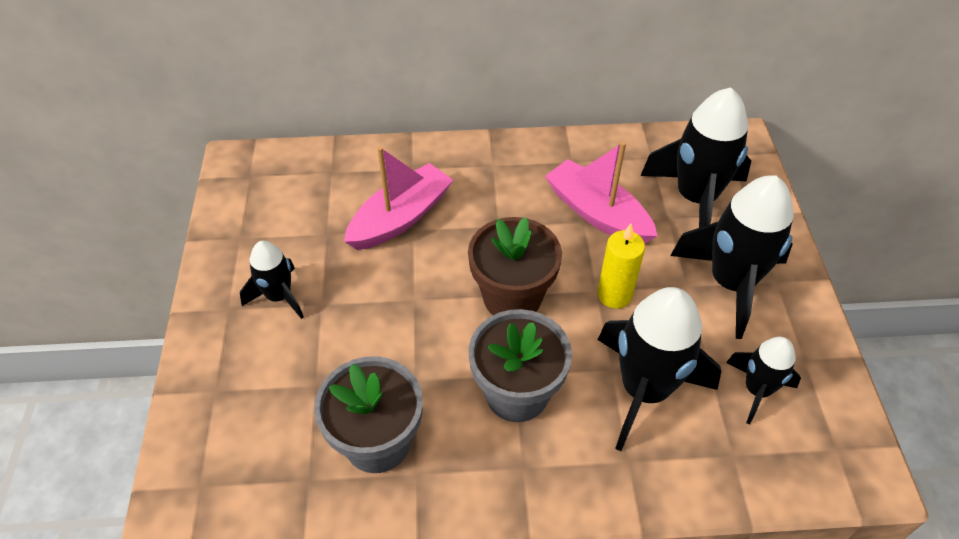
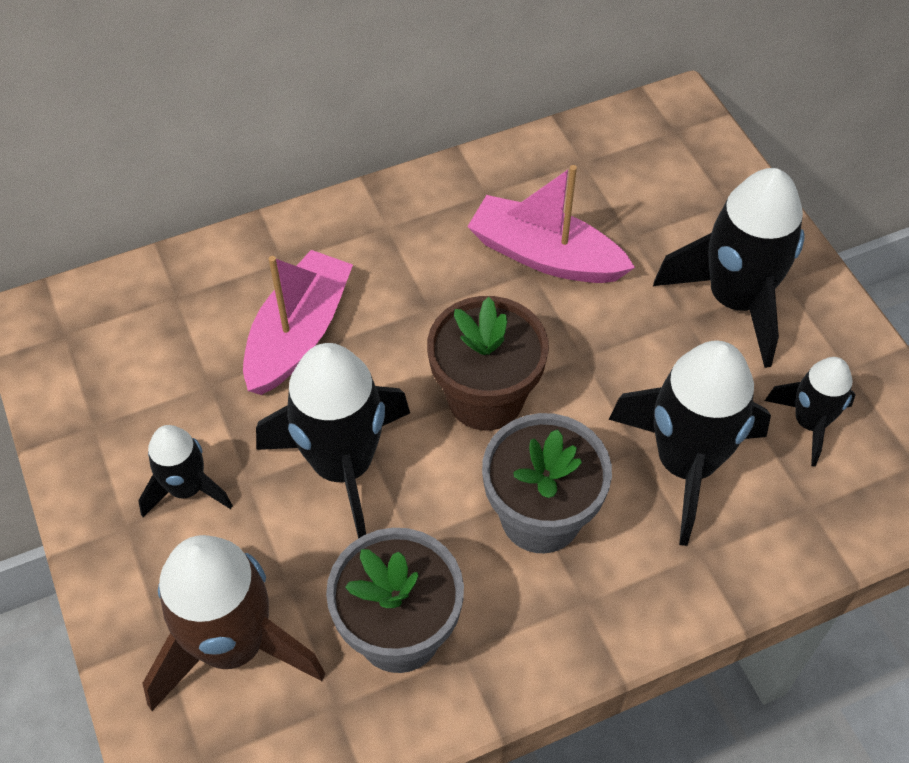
camera: 20 degrees left, 5 degrees up
yellow candle [598,224,645,309] -> none
black rocket [640,87,751,228] -> black rocket moved to [256,343,410,539]
none -> brown rocket [142,535,325,711]

